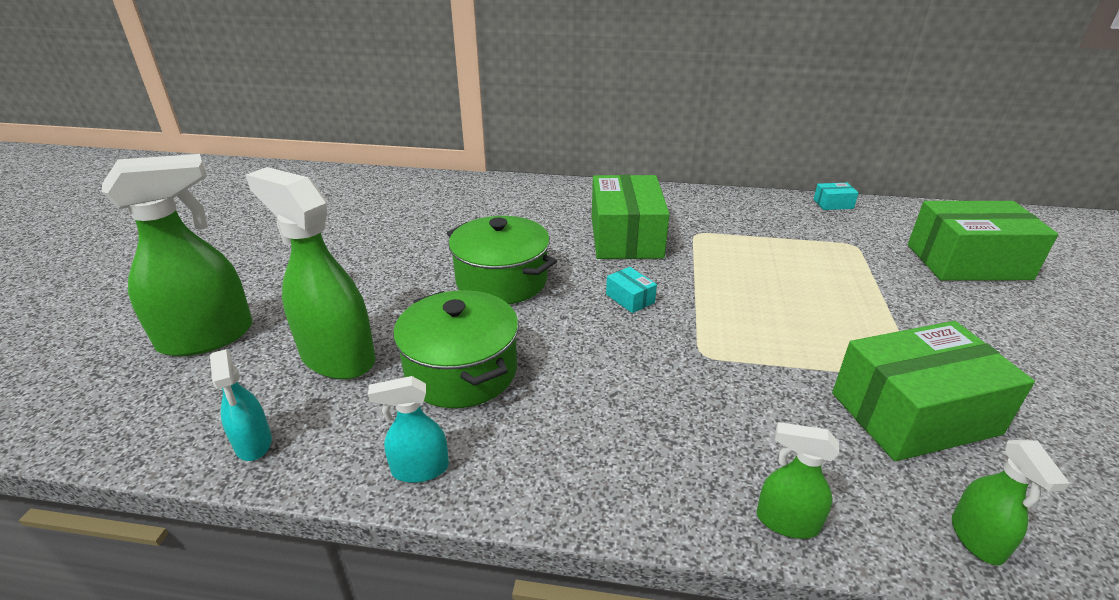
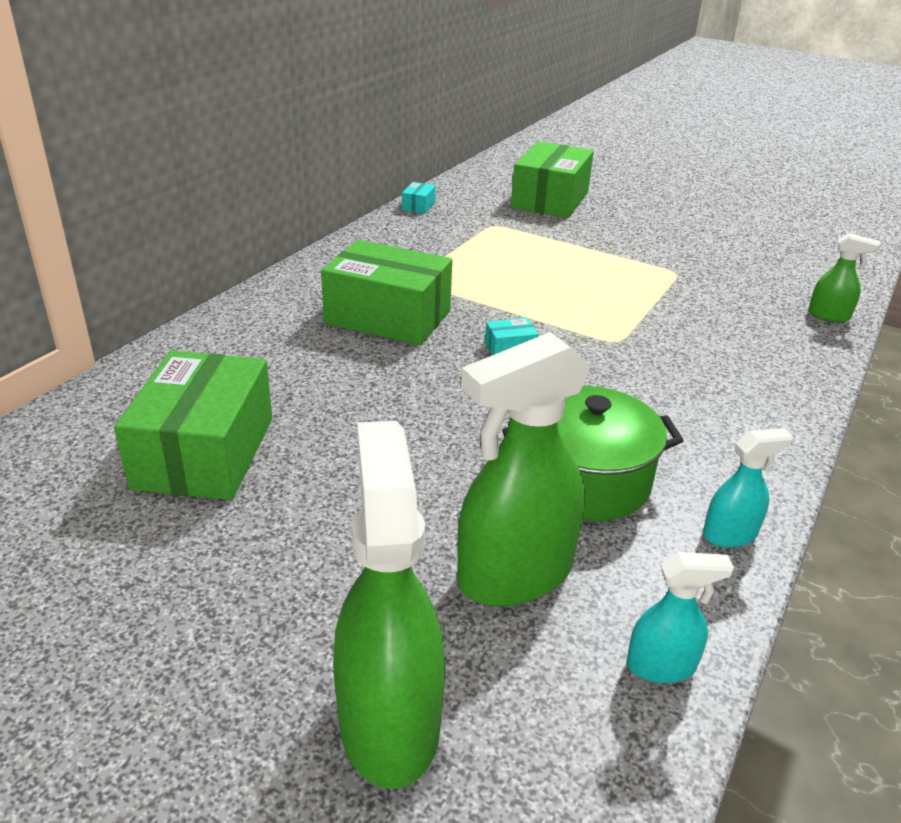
camera: 70 degrees left, 0 degrees up
turquoise spray bottle [368,376,449,483] -> turquoise spray bottle turned 120 degrees counterclockwise [703,428,793,548]
green pot [447,216,557,304] -> none
green spray bottle [757,422,839,539] -> none
green box [832,321,1035,461] -> green box moved to [114,351,272,500]

